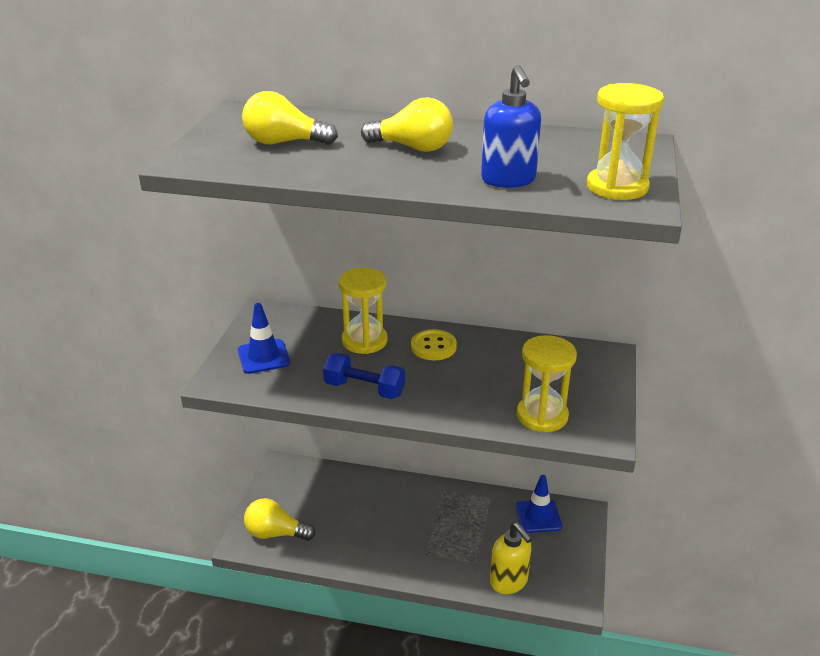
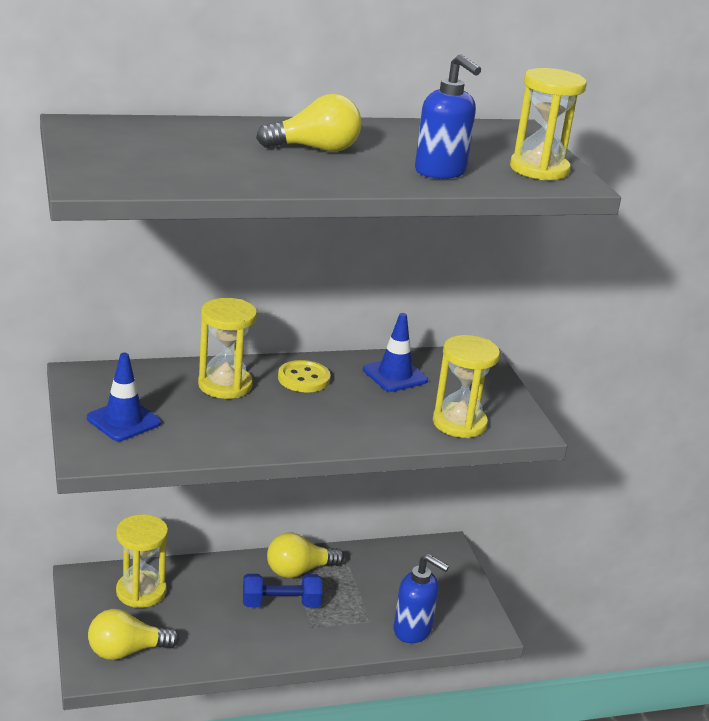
camera: 30 degrees left, 5 degrees down
yellow light bulb [242,91,338,145] -> yellow light bulb moved to [267,533,344,578]
blue dumbbell [323,353,405,399] -> blue dumbbell moved to [243,574,322,608]
yellow soap dispenser [490,523,532,594] -> blue soap dispenser [394,554,449,643]
blue traffic cone [516,475,562,533] -> blue traffic cone moved to [363,313,428,392]
none -> yellow hourglass [116,514,168,608]

